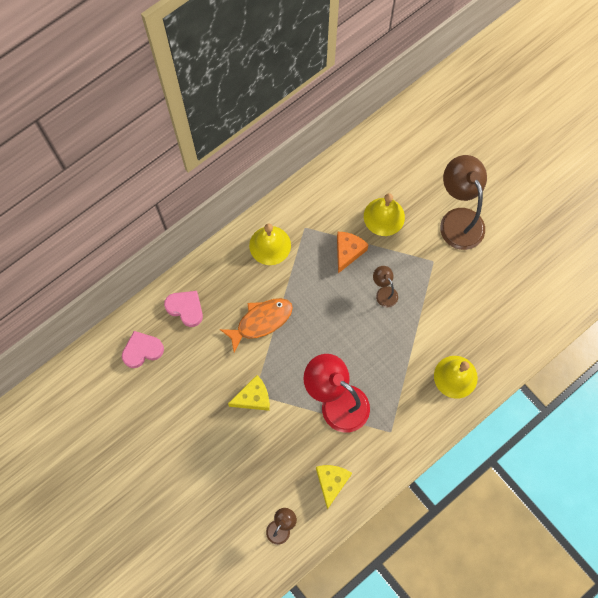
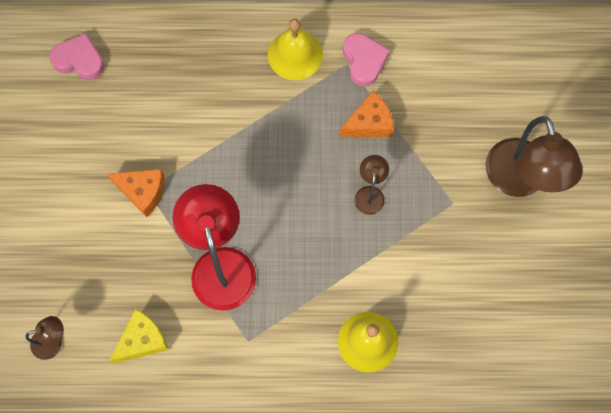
camera: 40 degrees right, 0 degrees up
pink heart [164,291,203,327] -> pink heart moved to [343,33,390,86]
orange fish [220,298,293,353] -> none
yellow cheese [228,375,270,411] -> orange cheese [107,169,164,217]
yellow bell [364,193,405,236] -> none
brown lamp [440,155,487,250] -> brown lamp turned 150 degrees clockwise [485,116,583,197]

